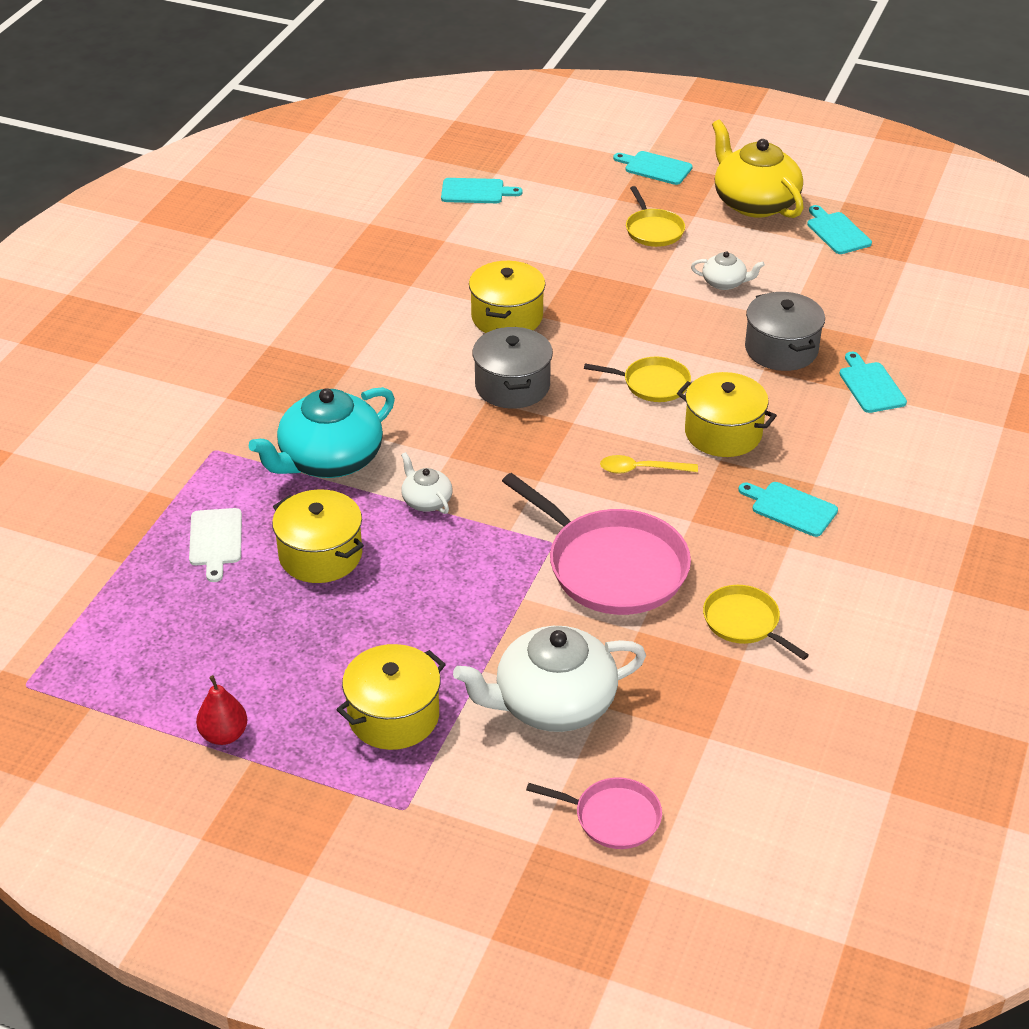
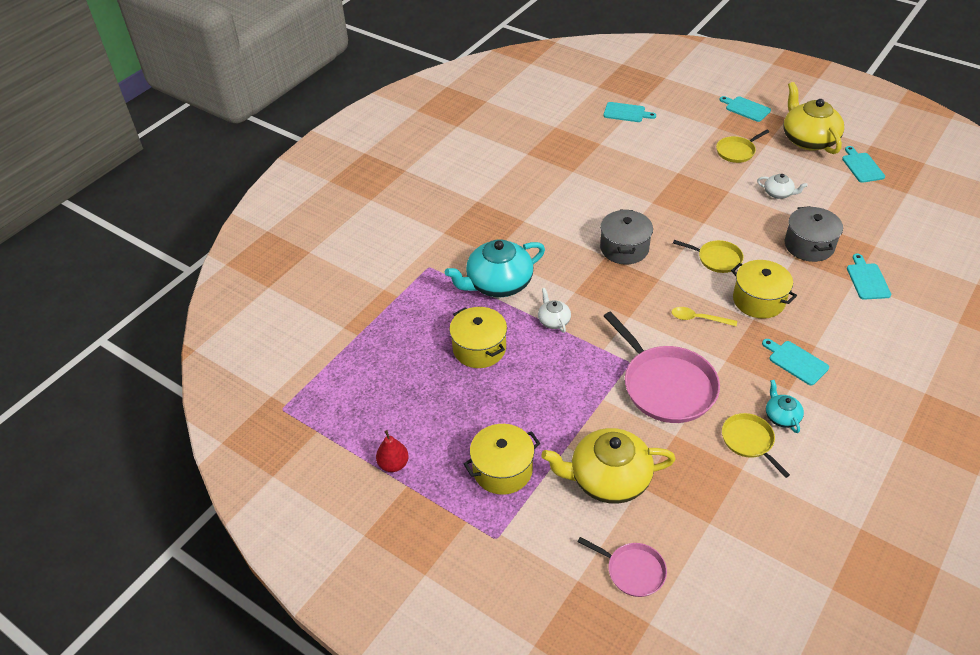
camera: 15 degrees right, 5 degrees up
white cutting board [189,508,242,582] -> none
white teapot [453,626,646,732] -> yellow teapot [541,428,676,504]
yellow pot [469,261,545,333] -> none
yellow pan [626,186,685,247] -> yellow pan turned 60 degrees clockwise [716,130,769,163]
none -> turquoise teapot [766,380,804,433]

